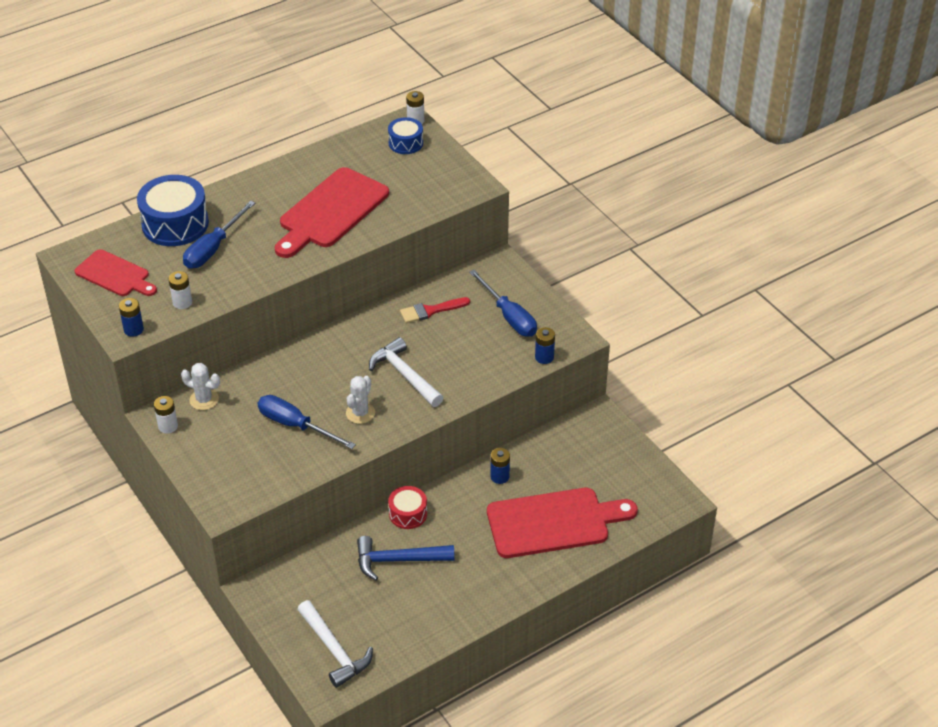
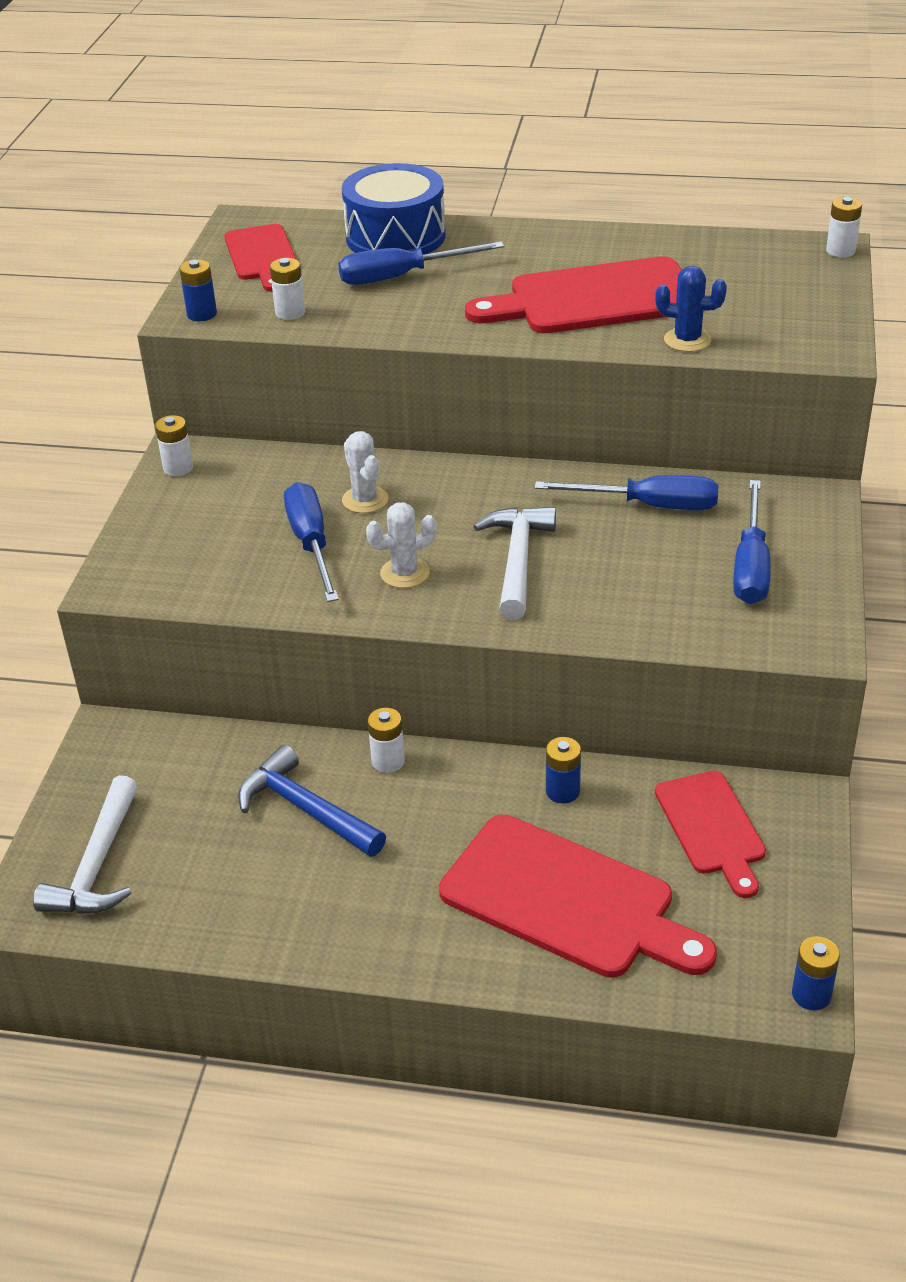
camera: 45 degrees right, 5 degrees down
white cactus [181,363,220,410] -> white cactus moved to [342,431,388,513]
blue drum [388,117,423,154] -> none
red drum [388,486,427,529] -> white battery [368,708,405,773]
red brush [400,297,470,323] -> blue screwdriver [534,475,718,510]
blue battery [535,327,555,364] -> blue battery moved to [792,936,840,1010]
none -> blue cactus [655,266,727,352]
none -> red cutting board [655,771,766,898]

